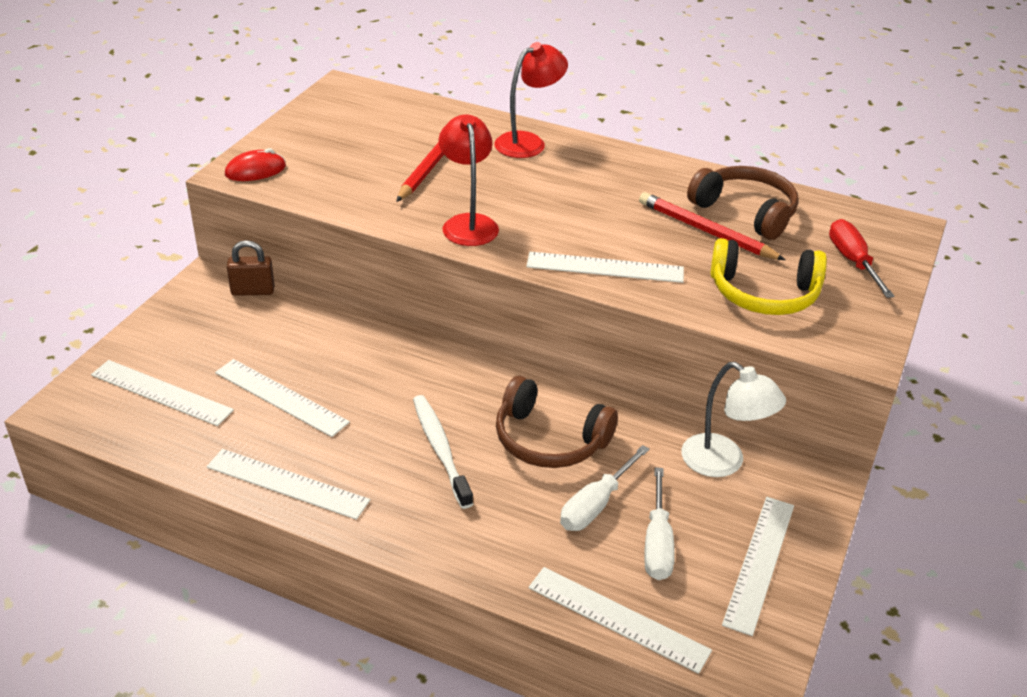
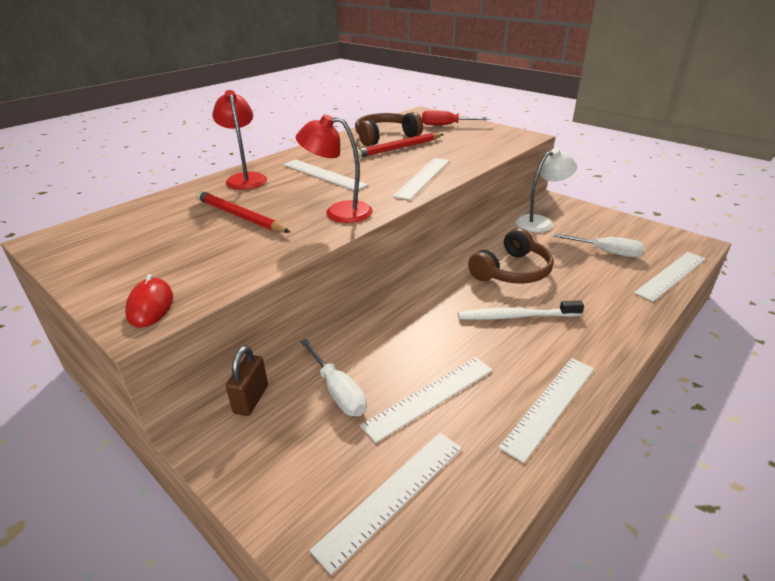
camera: 70 degrees left, 5 degrees down
white screwdriver [560,445,650,531] -> white screwdriver moved to [300,339,367,416]
yellow headphones [711,238,827,315] -> none
white ruler [722,497,794,636] -> white ruler moved to [283,159,368,190]

